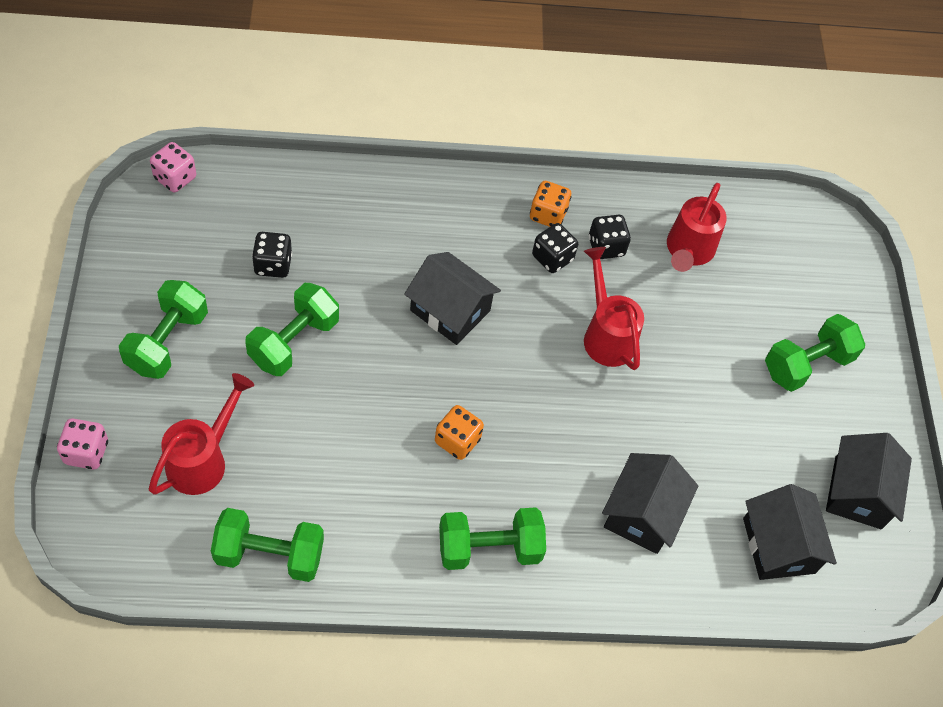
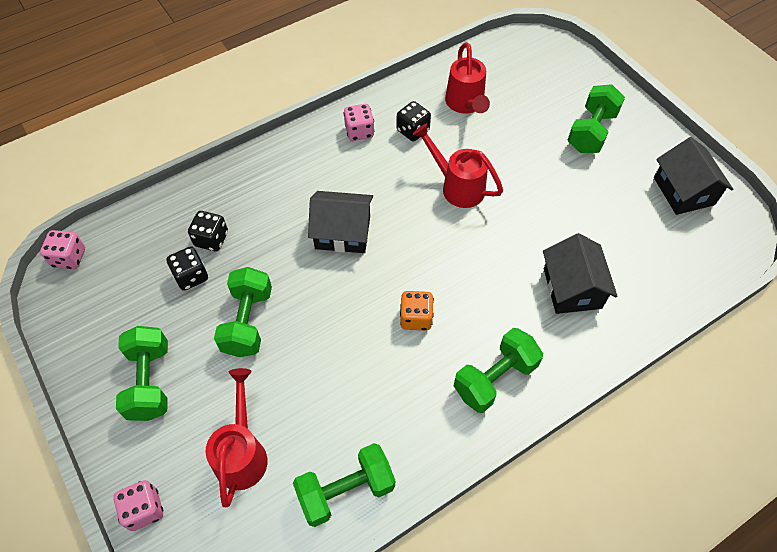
camera: 25 degrees left, 0 degrees up
orange dice [530,181,571,227] -> pink dice [343,104,374,141]
black dice [532,223,578,273] -> black dice moved to [188,211,228,251]
black house [743,484,837,580] -> none

